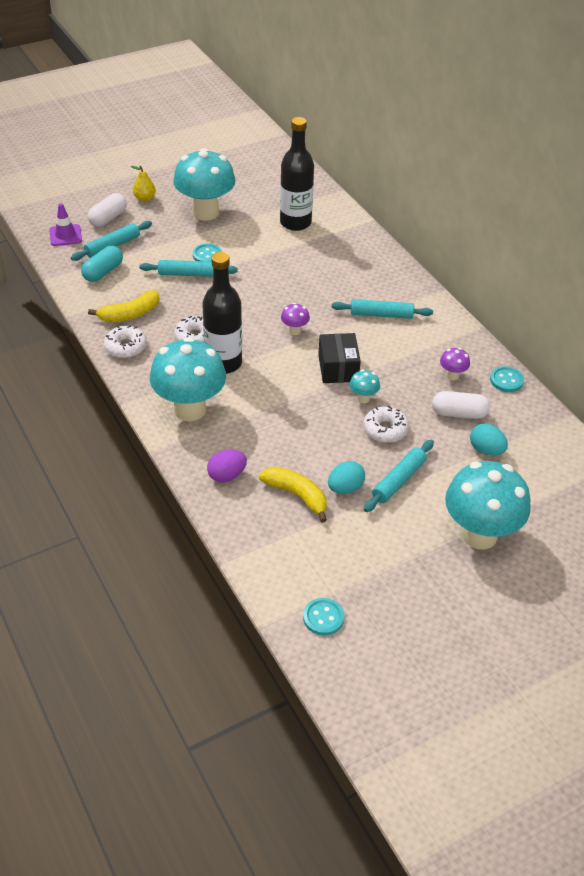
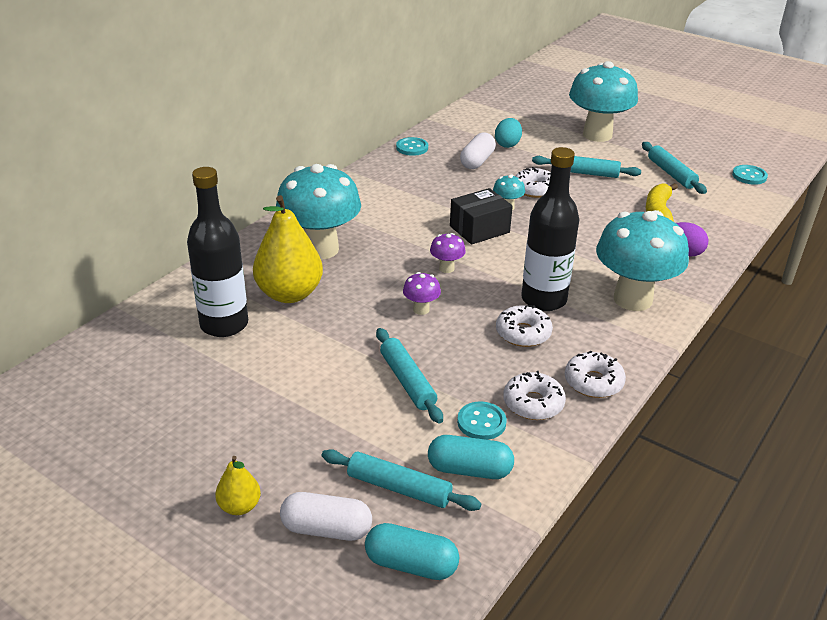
camera: 115 degrees left, 10 degrees down
purple traffic cone [49,203,82,246] -> turquoise capsule [365,523,459,580]
yellow banana [88,291,160,322] -> white donut [503,371,566,420]
turquoise mushroom [173,148,236,221] -> turquoise mushroom moved to [276,164,361,260]
turquoise button [193,243,222,262] -> turquoise button moved to [457,401,507,440]
turquoise egg [328,461,365,494] -> none
turquoise rolling pin [332,299,433,319] -> turquoise rolling pin moved to [642,142,707,194]
white capsule [432,391,490,419] -> white capsule turned 45 degrees clockwise [460,132,496,169]
purple mushroom [440,348,470,380] -> purple mushroom moved to [403,272,441,315]
none -> yellow pear [253,195,323,303]

